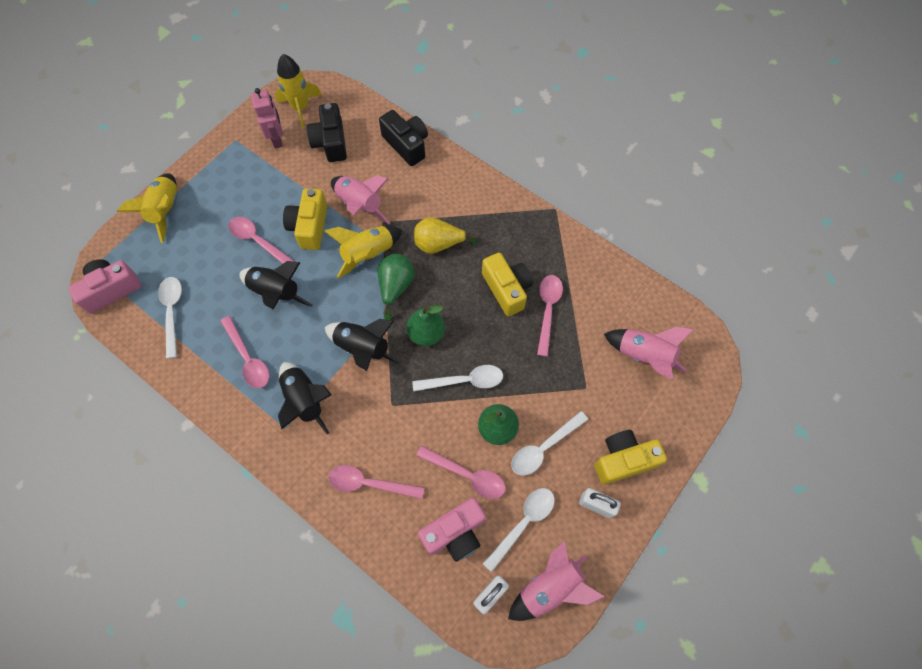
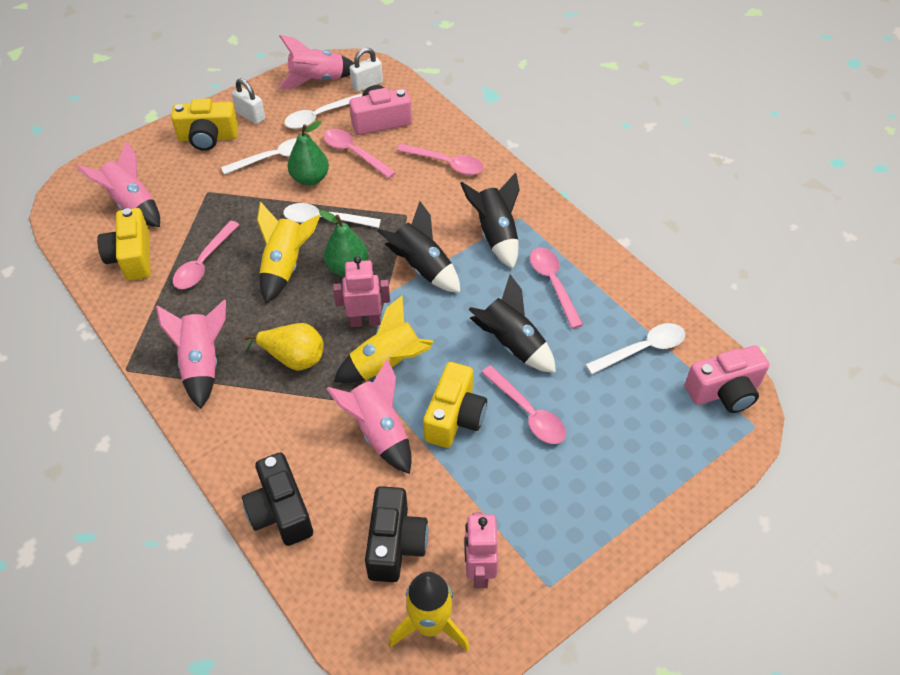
camera: 165 degrees left, 15 degrees down
yellow rocket [117,173,177,243] -> yellow rocket moved to [257,202,320,303]
white spoon [158,277,182,359] -> white spoon turned 120 degrees counterclockwise [585,323,685,375]
green pear [378,254,415,320] -> pink robot [333,256,390,327]
yellow camera [482,252,533,316] -> yellow camera moved to [97,208,150,280]
none -> pink rocket [156,300,226,409]

